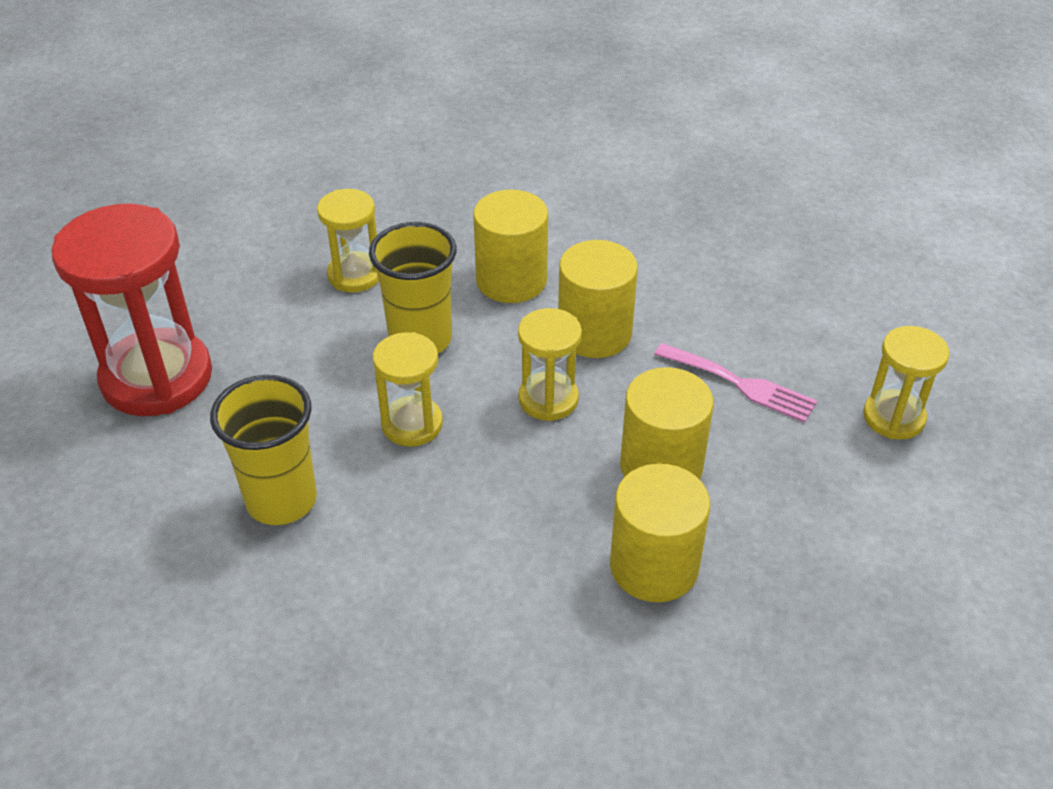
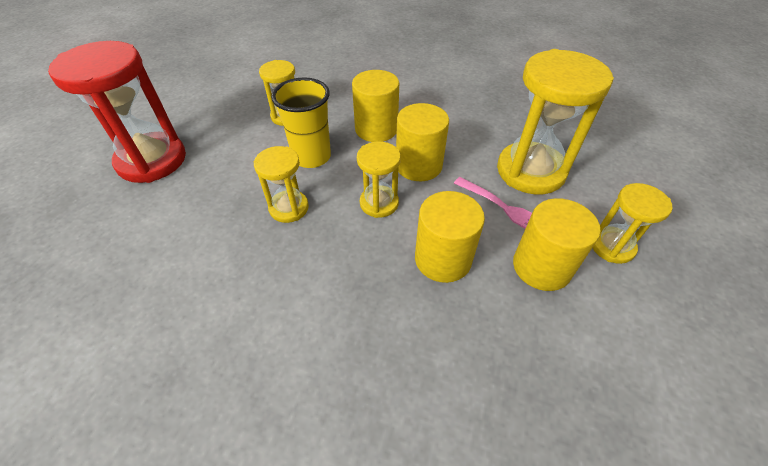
camera: 10 degrees right, 5 degrees up
yellow cup [210,375,317,525] -> none
yellow cylinder [610,464,710,602] -> yellow cylinder moved to [513,198,601,291]
none -> yellow hourglass [497,49,614,194]

